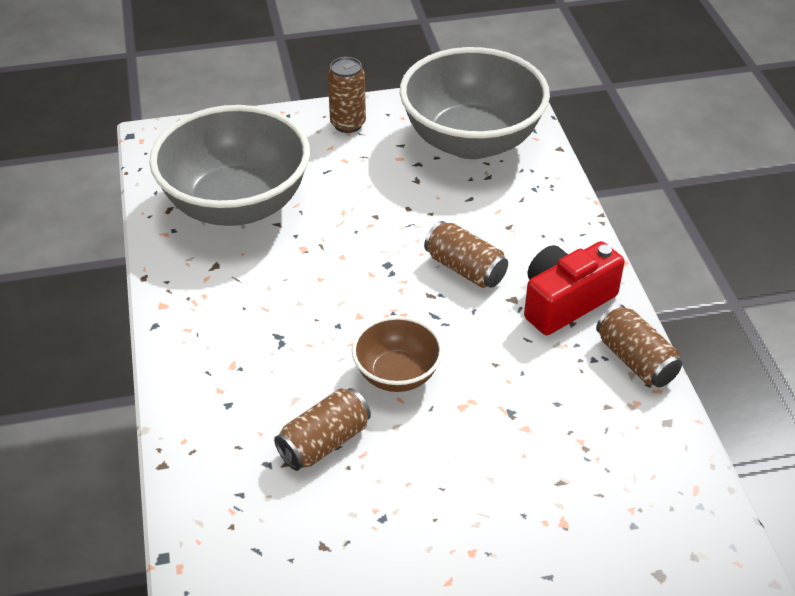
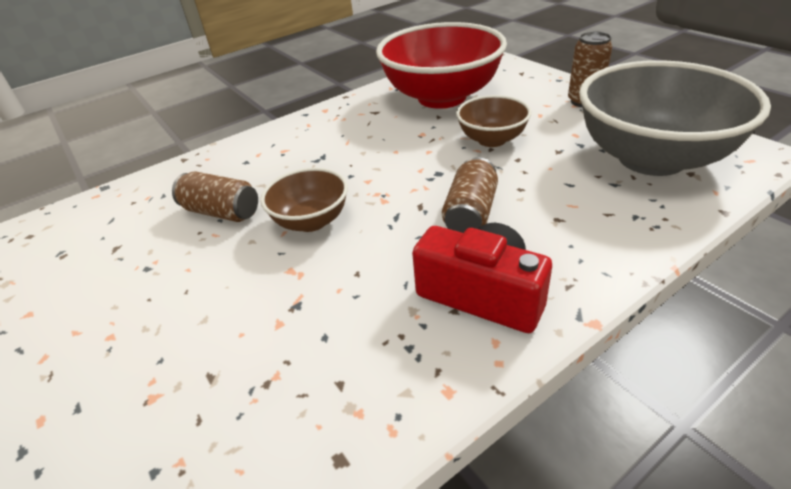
camera: 70 degrees right, 5 degrees down
grey bowl [149,105,310,226] -> red bowl [376,22,507,109]
brown can [596,304,682,387] -> none
none -> brown bowl [456,95,531,147]

